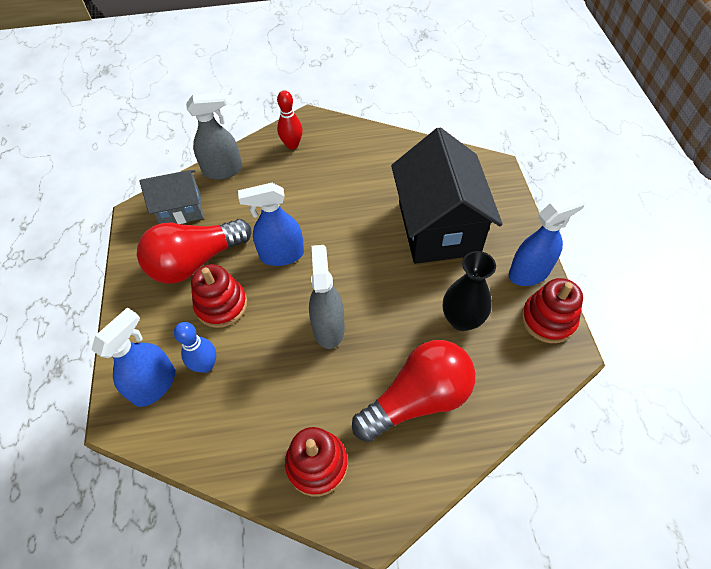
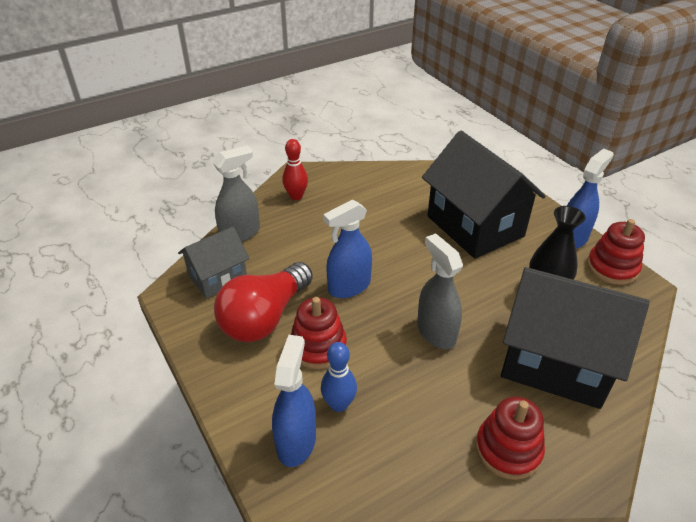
camera: 25 degrees left, 15 degrees down
red light bulb [352,340,476,442] -> black house [501,267,649,409]

